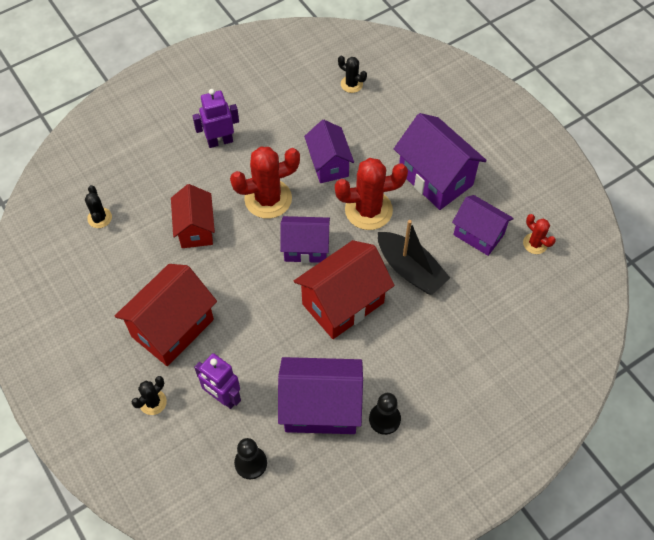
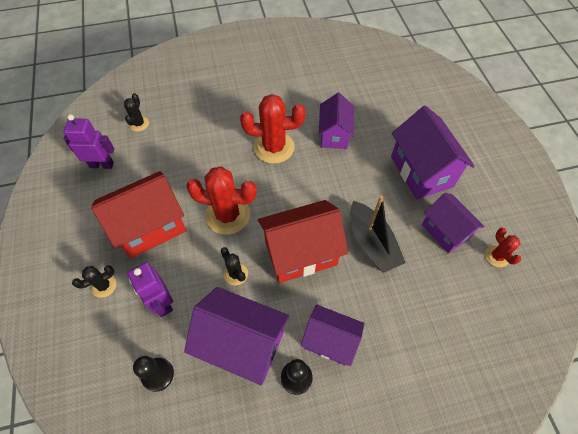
camera: 20 degrees right, 0 degrees up
red house [171,184,215,248] -> none
purple robot [192,89,239,148] -> purple robot moved to [64,114,114,169]
purple house [280,216,330,263] -> purple house moved to [301,305,364,366]
red cactus [335,158,408,230] -> red cactus moved to [186,166,257,235]
black cactus [338,56,367,93] -> black cactus moved to [220,247,248,285]

